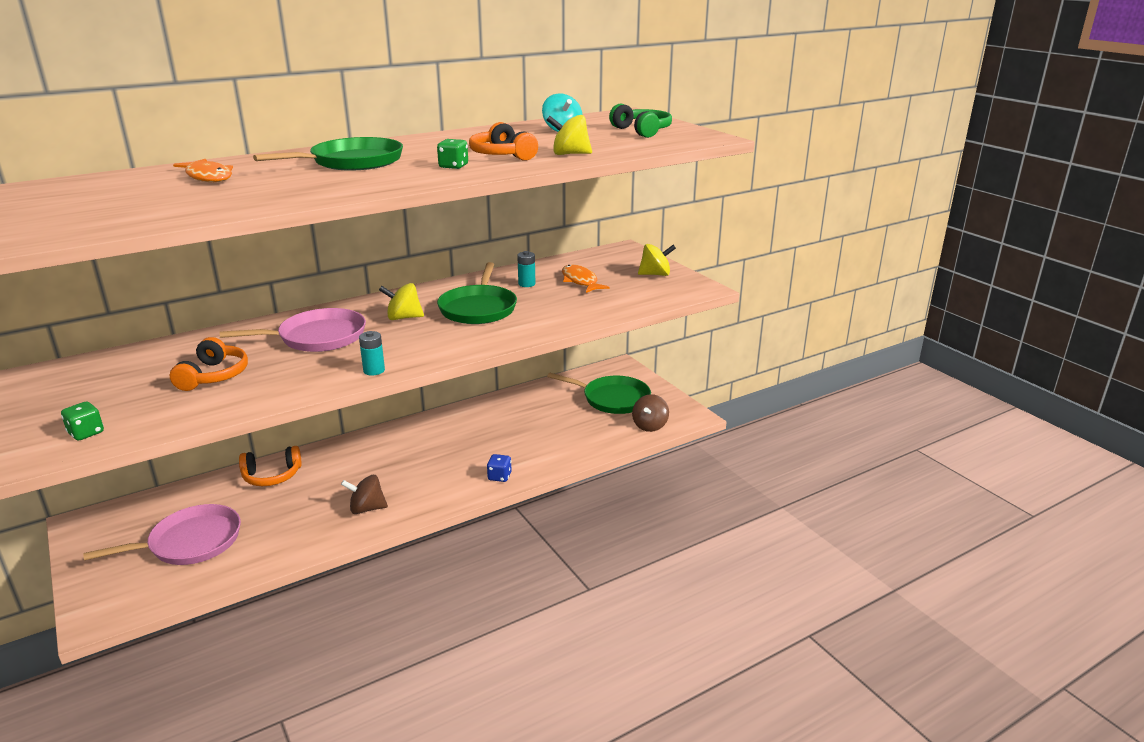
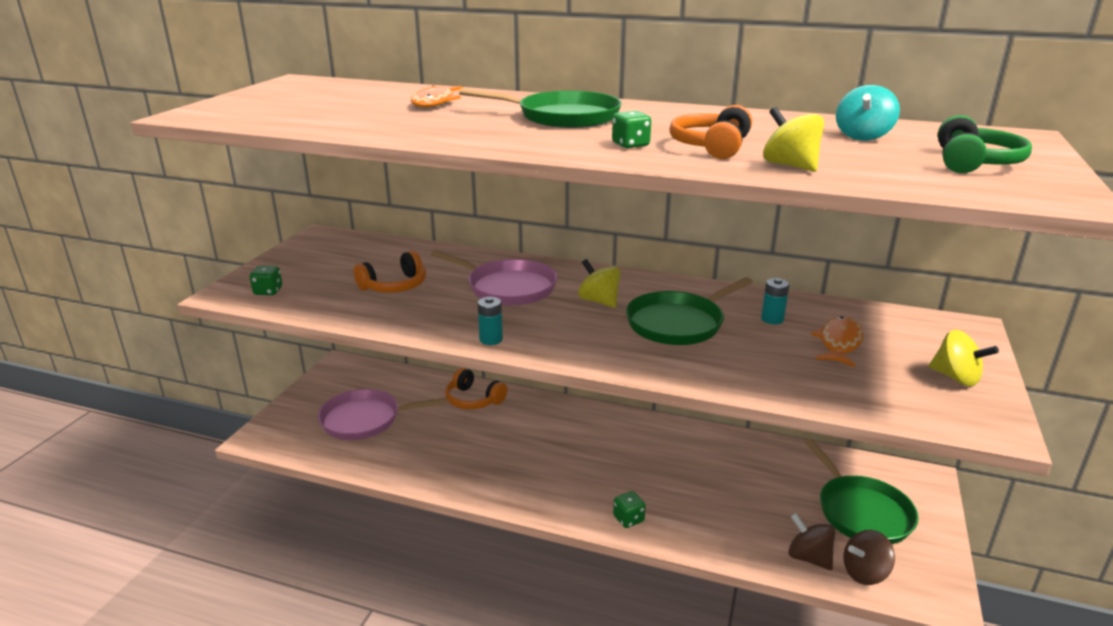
camera: 50 degrees right, 0 degrees up
pink pan [83,504,241,565] -> pink pan turned 150 degrees clockwise [318,389,447,440]
brown spinning top [341,475,388,514] -> brown spinning top moved to [788,513,835,570]
blue dice [487,454,512,482] -> green dice [613,491,646,528]

